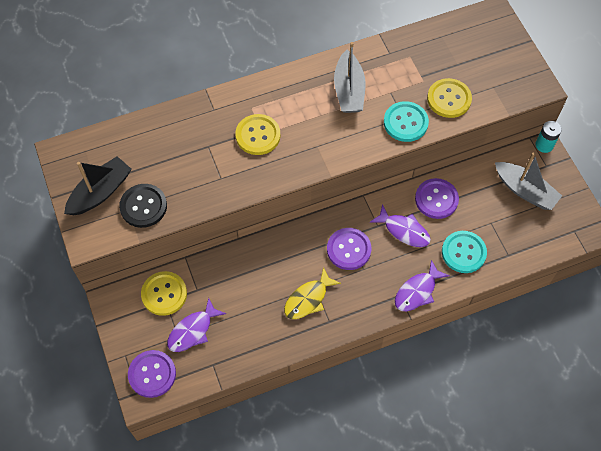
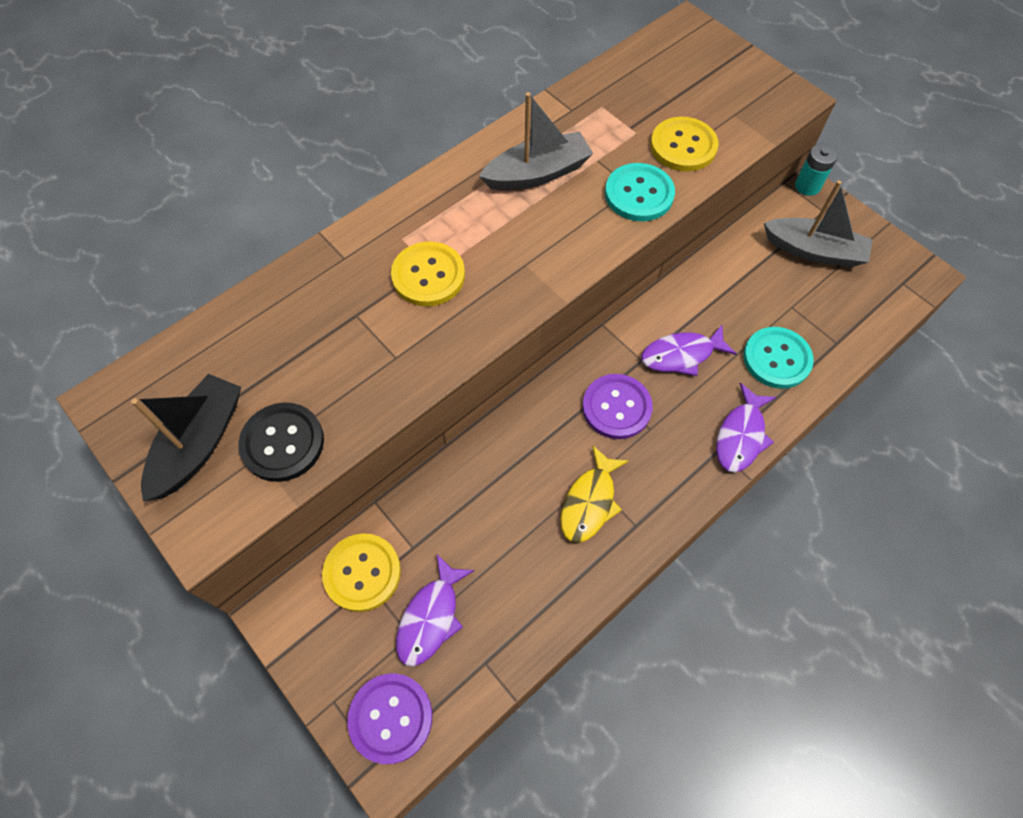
camera: 20 degrees left, 0 degrees up
grey boat [334,42,366,113] -> grey boat turned 90 degrees counterclockwise [479,92,593,191]
purple fish [370,204,431,247] -> purple fish turned 150 degrees clockwise [641,325,737,376]
purple button [415,178,459,219] -> none

